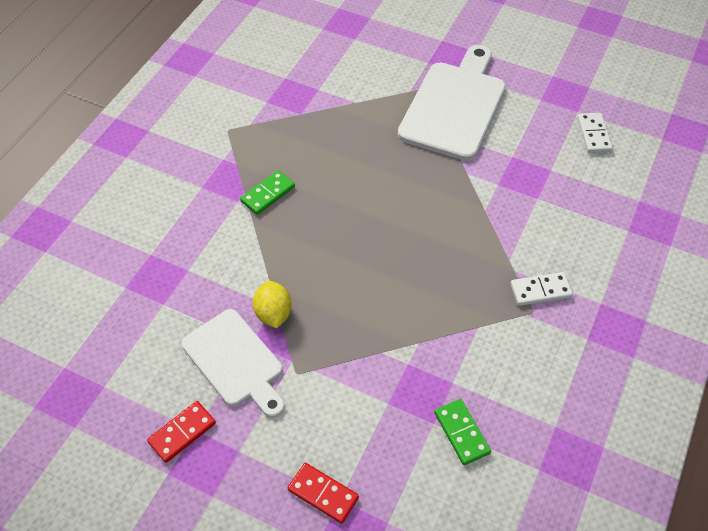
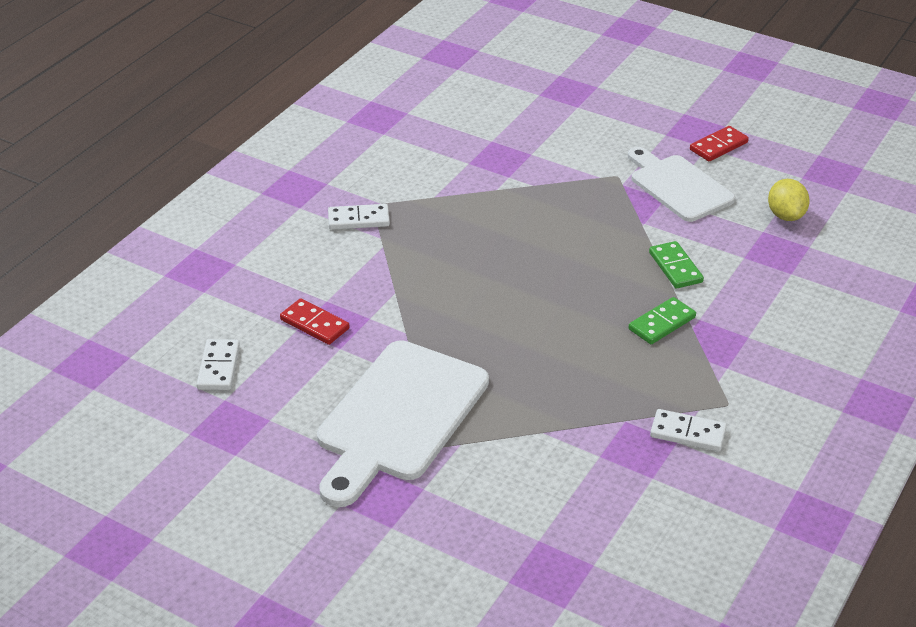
camera: 175 degrees left, 15 degrees down
yellow lemon [253,281,292,328] -> yellow lemon moved to [768,179,810,221]
red domino [288,463,359,524] -> red domino moved to [280,298,349,345]
green domino [434,399,491,465] -> green domino moved to [649,241,704,288]
none -> white domino [650,409,727,451]

